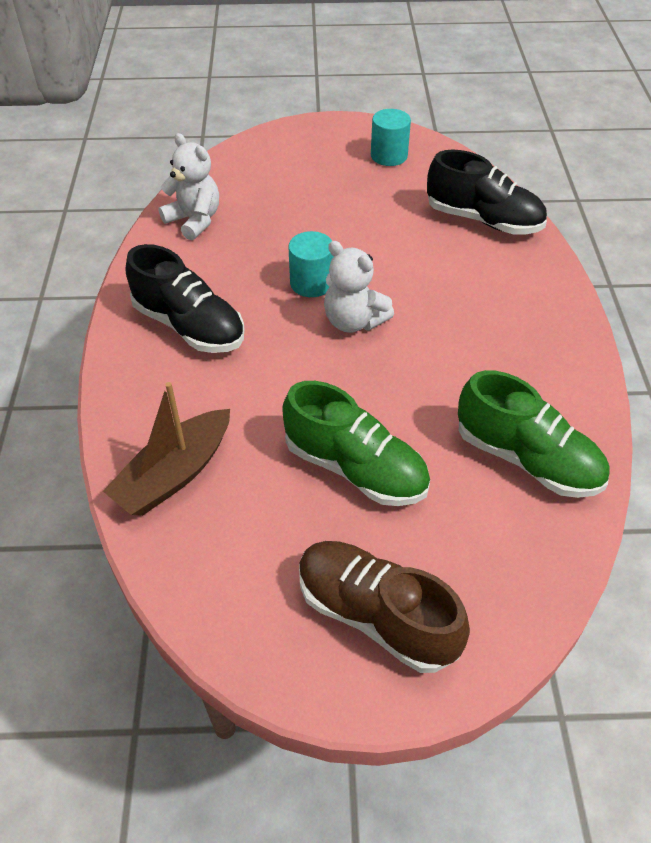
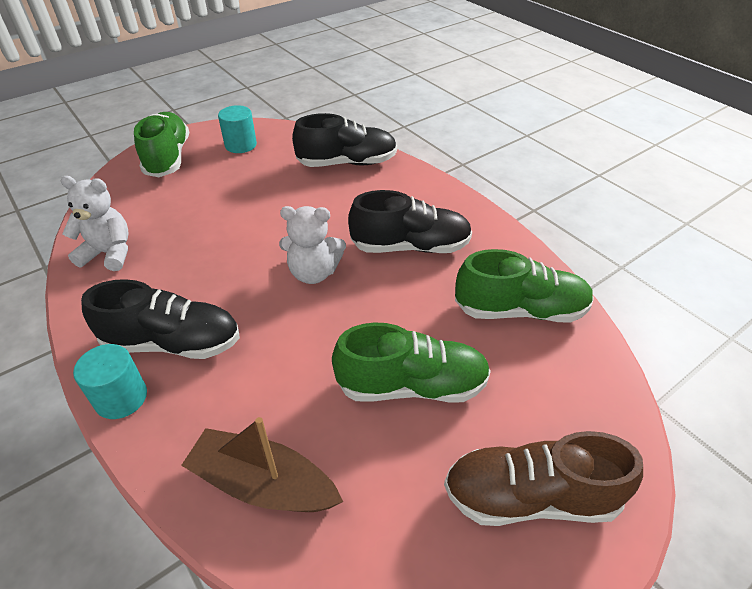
camera: 35 degrees left, 5 degrees down
brown boat [103,382,230,516] -> brown boat turned 105 degrees clockwise [181,417,343,512]
turquoise cylinder [288,231,334,297] -> turquoise cylinder moved to [73,344,147,419]
none -> green shoe [134,112,189,177]
none -> black shoe [348,190,472,253]

